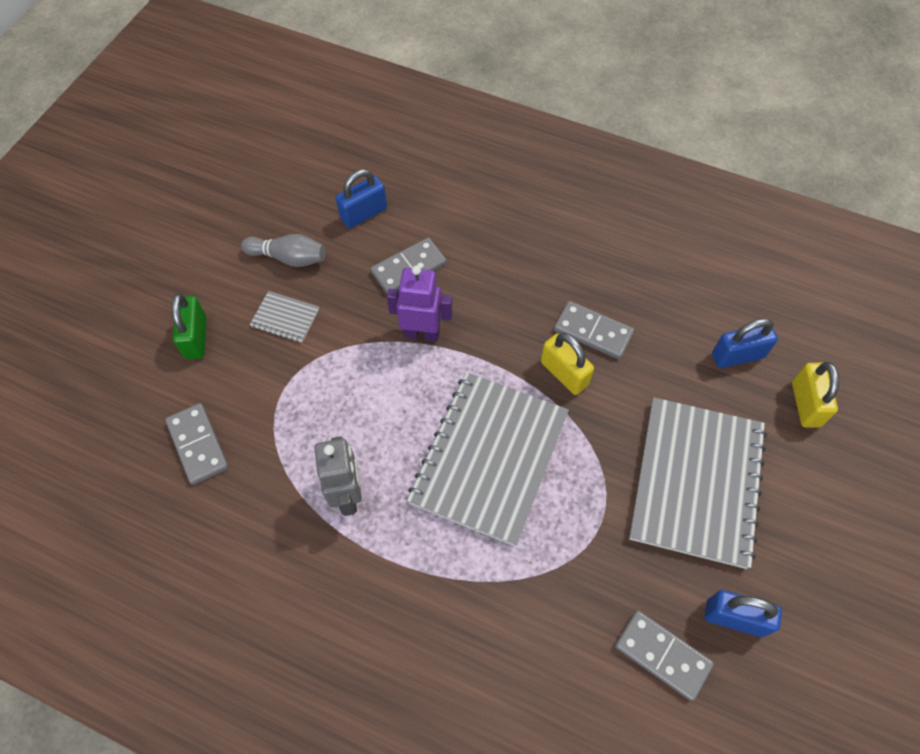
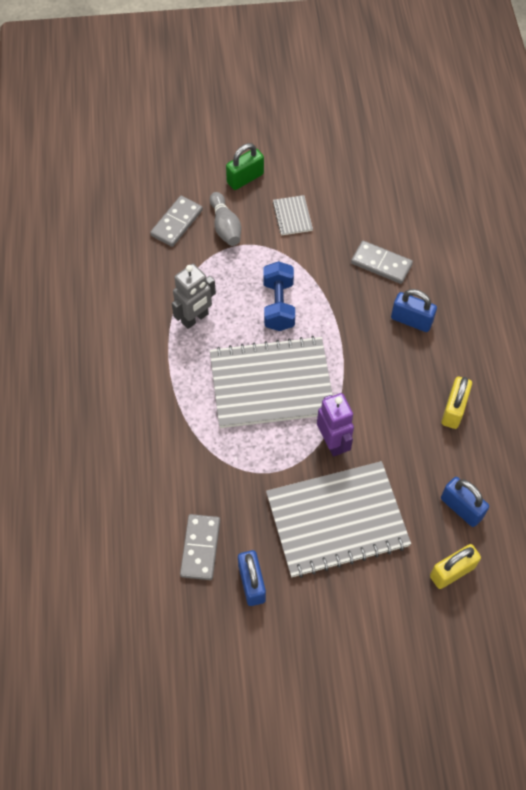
camera: 60 degrees right, 0 degrees up
grey bowling pin [241,234,326,267] -> grey bowling pin moved to [210,192,241,246]
blue padlock [336,169,387,229] -> blue padlock moved to [391,289,437,332]
purple robot [387,265,452,341] -> purple robot moved to [317,393,354,457]
yellow padlock [541,333,594,395] -> yellow padlock moved to [442,377,472,429]
grey domino [554,301,634,359] -> none
none -> blue dumbbell [263,261,295,331]

